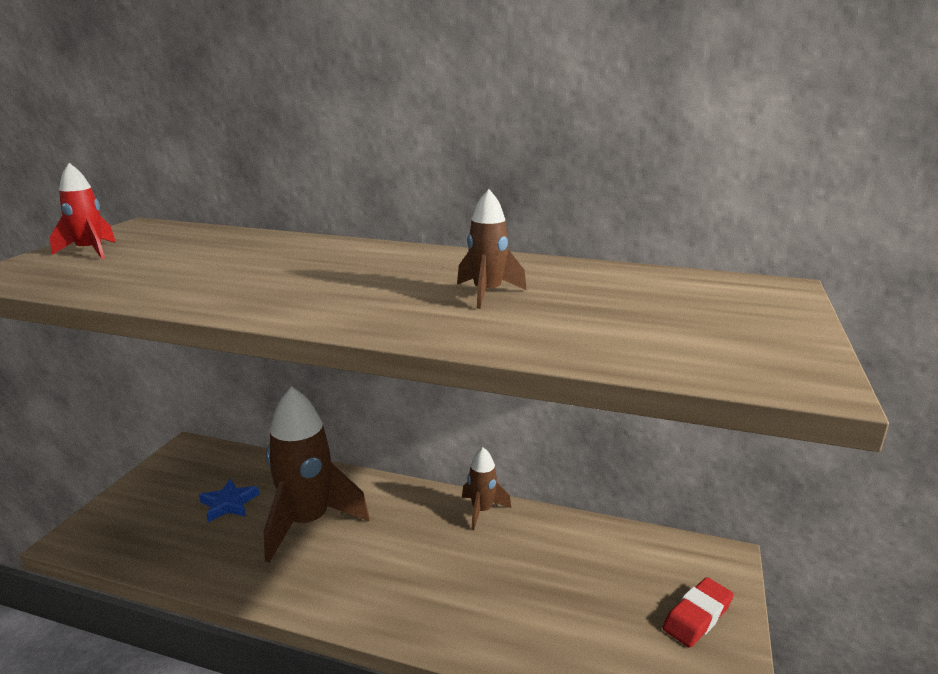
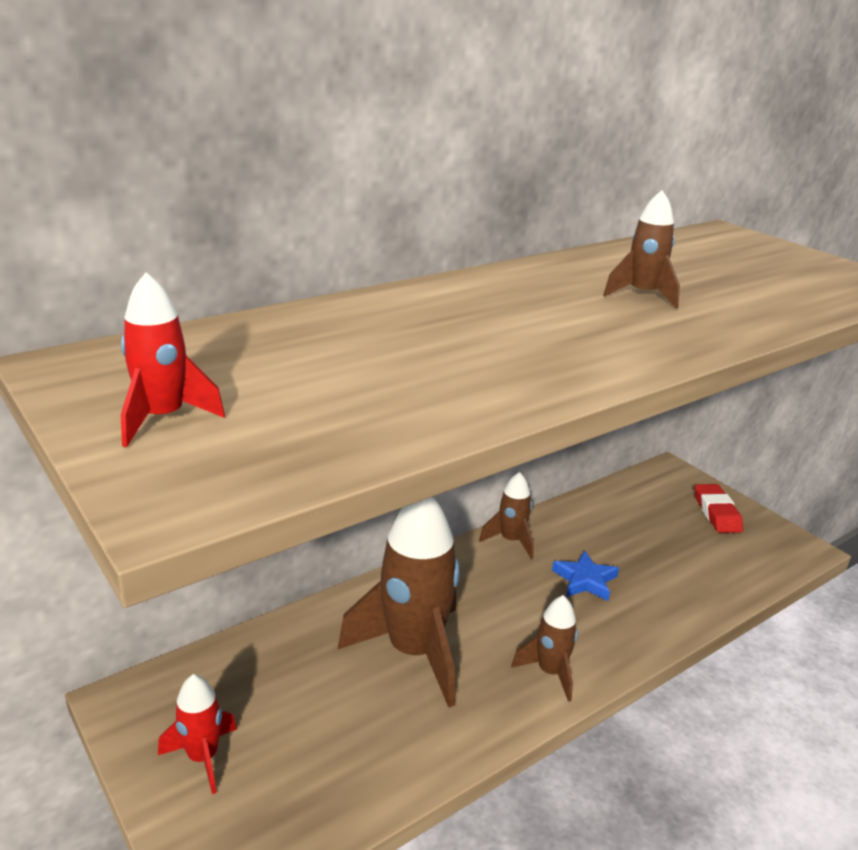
camera: 55 degrees left, 5 degrees up
blue star [199,479,259,522] -> blue star moved to [552,550,619,601]
none -> red rocket [158,674,237,794]
none -> brown rocket [511,595,578,702]

